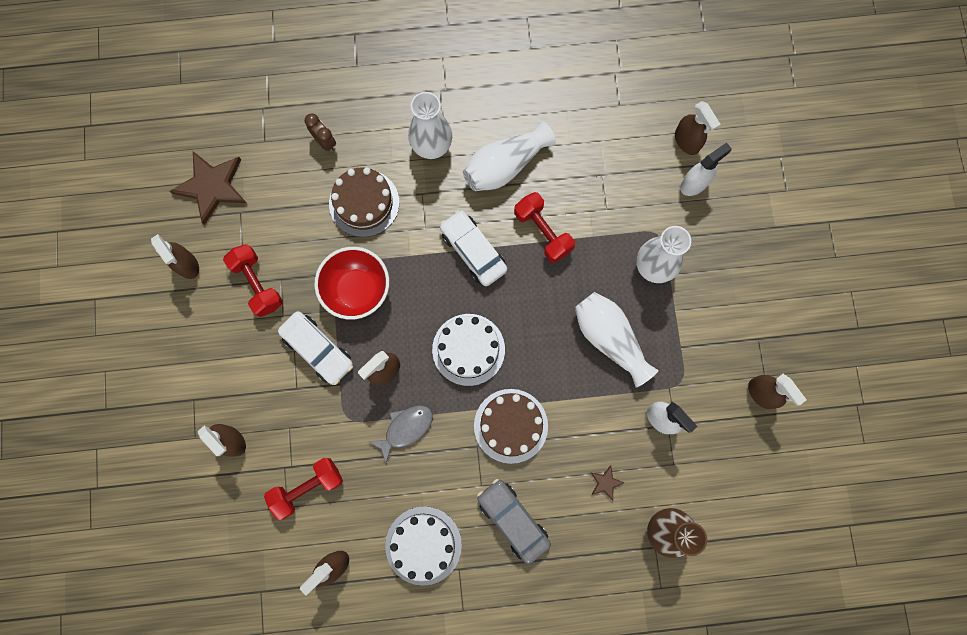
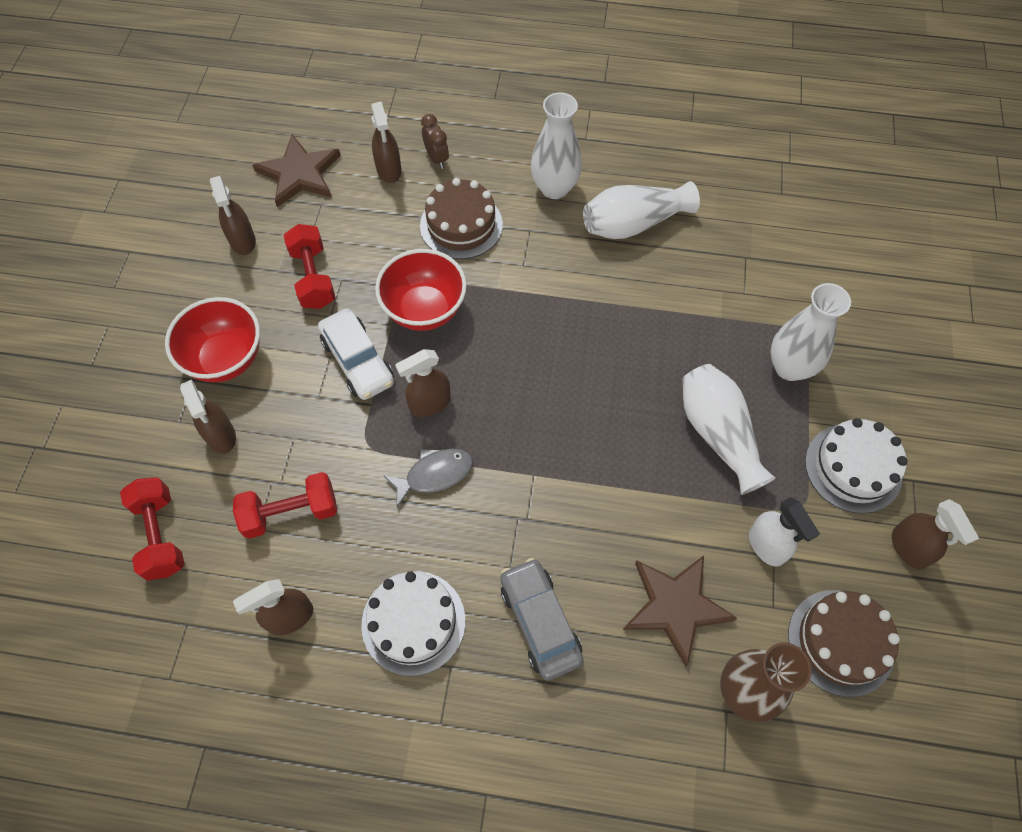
camera: 15 degrees right, 15 degrees down
white cake [432,314,505,386] -> white cake moved to [805,418,908,514]
white car [440,210,507,286] -> none
brown cake [474,389,548,464] -> brown cake moved to [788,590,900,697]
red dumbbell [514,192,575,263] -> red dumbbell moved to [120,477,185,581]
brown star [590,465,625,501] -> brown star [623,555,737,667], size x2.31
brown spray bottle [675,101,721,155] -> brown spray bottle moved to [371,101,402,183]
white spray bottle [680,142,732,196] -> none
none -> red bowl [165,297,260,382]

